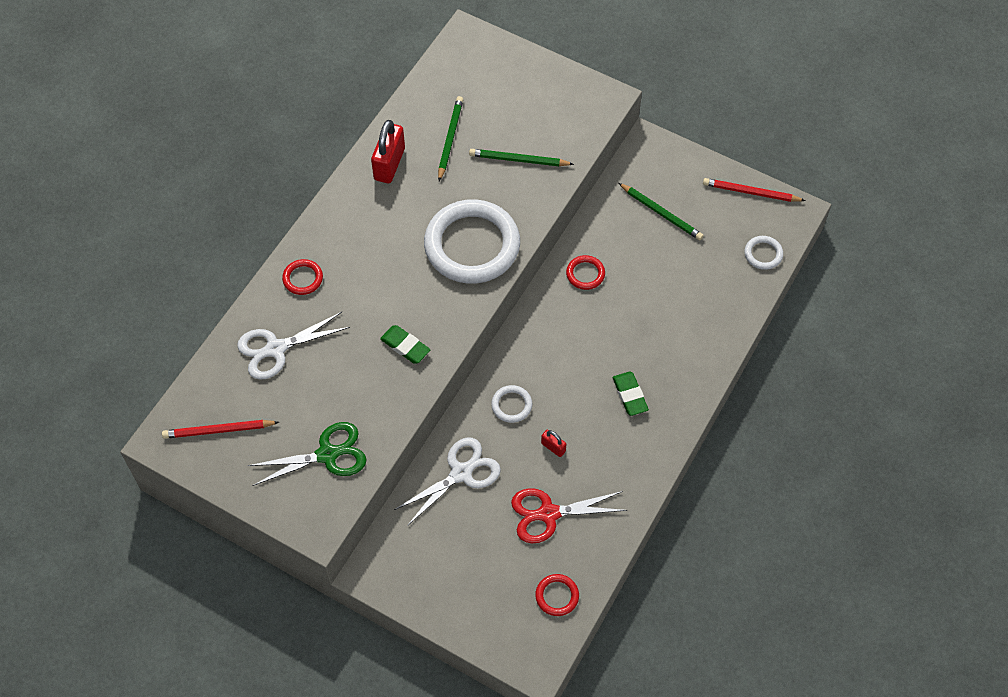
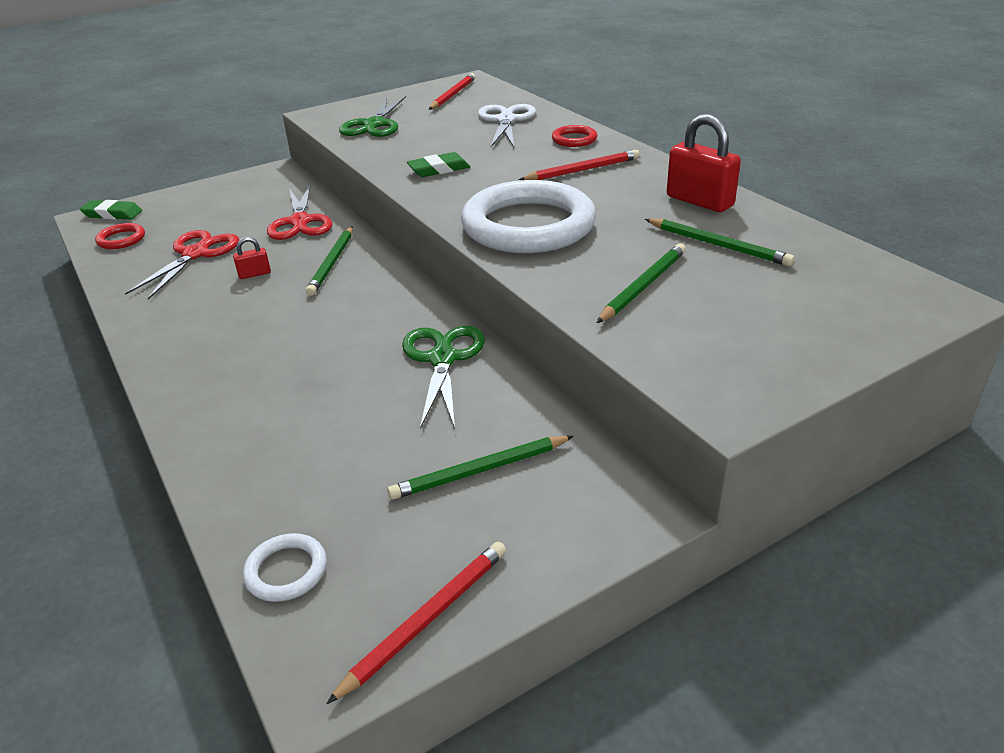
camera: 120 degrees right, 25 degrees down
white scissors [394,438,501,526] -> red scissors [267,184,332,240]
white ring [491,385,532,423] -> green pencil [306,226,353,296]
red ring [566,255,605,290] -> green scissors [402,326,485,429]
green eraser [613,372,649,416] -> green eraser moved to [80,200,142,219]
none -> red pencil [519,150,640,180]

